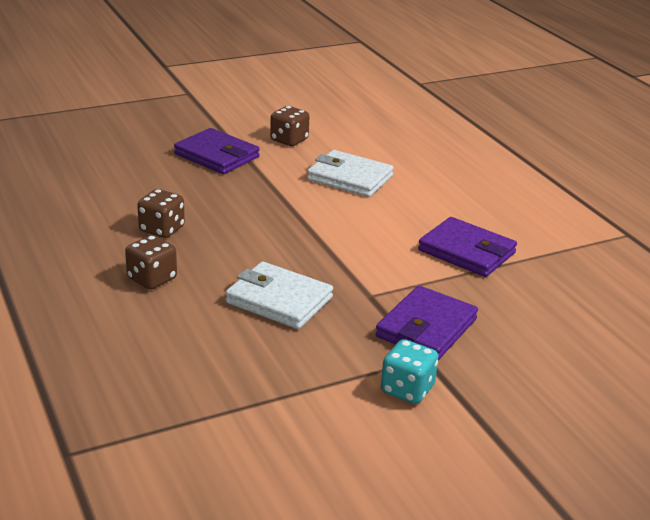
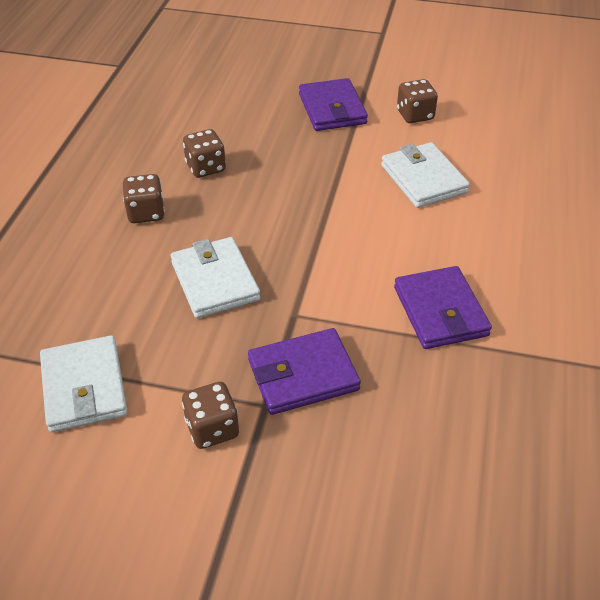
camera: 40 degrees right, 15 degrees up
turquoise dice [381,339,439,404] -> brown dice [182,382,239,449]
none -> white wallet [40,335,128,432]

